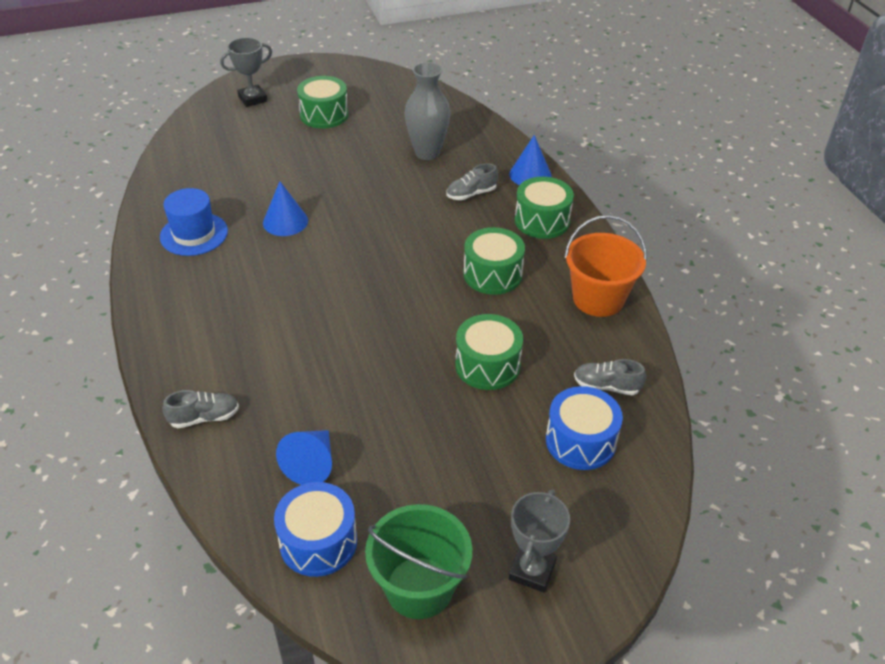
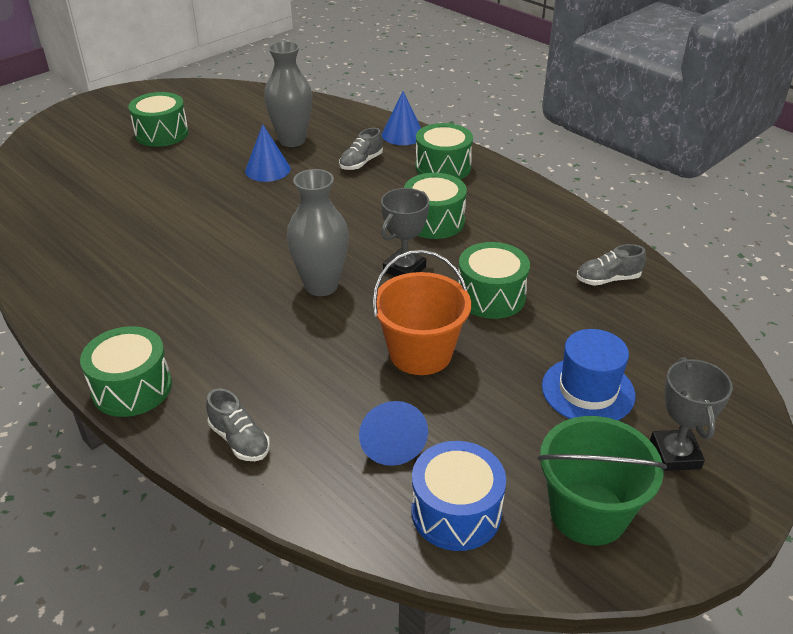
camera: 25 degrees left, 5 degrees down
blue hat [160,188,228,256] -> blue hat moved to [542,329,635,420]
grey shoe [162,390,239,428] -> grey shoe turned 90 degrees clockwise [206,388,270,461]
grey trophy [220,37,272,107] -> grey trophy moved to [381,188,429,277]
blue cone [263,181,308,236] -> blue cone moved to [245,124,291,182]
blue drum [546,386,623,470] -> none
orange bucket [564,215,647,317] -> orange bucket moved to [373,250,471,375]
none -> green drum [80,326,172,417]
none -> grey vase [287,169,349,296]

